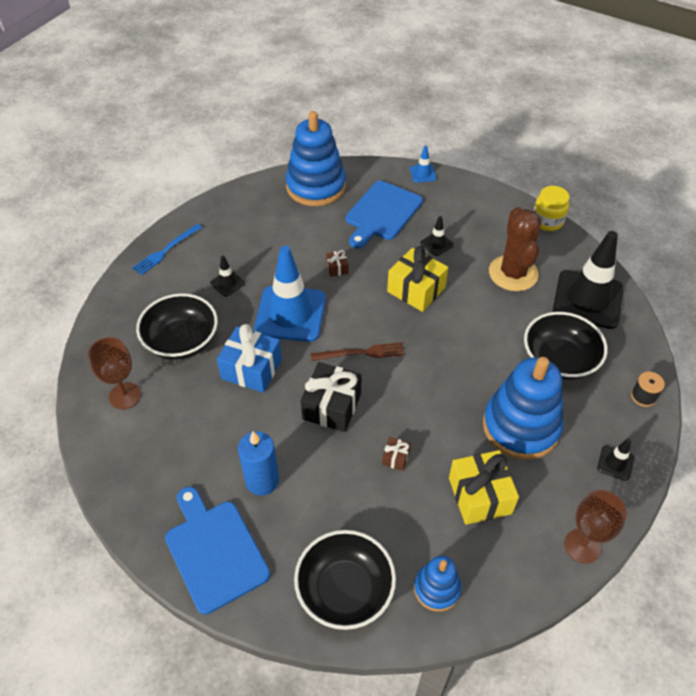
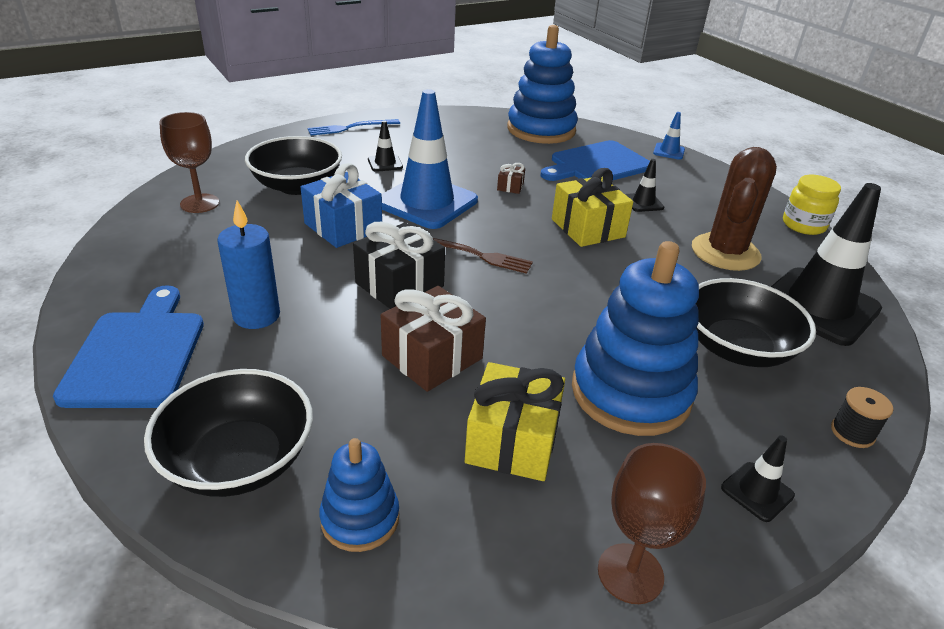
camera: 25 degrees right, 15 degrees down
brown gift [382,437,411,471] -> brown gift [381,286,486,392], size x2.15

